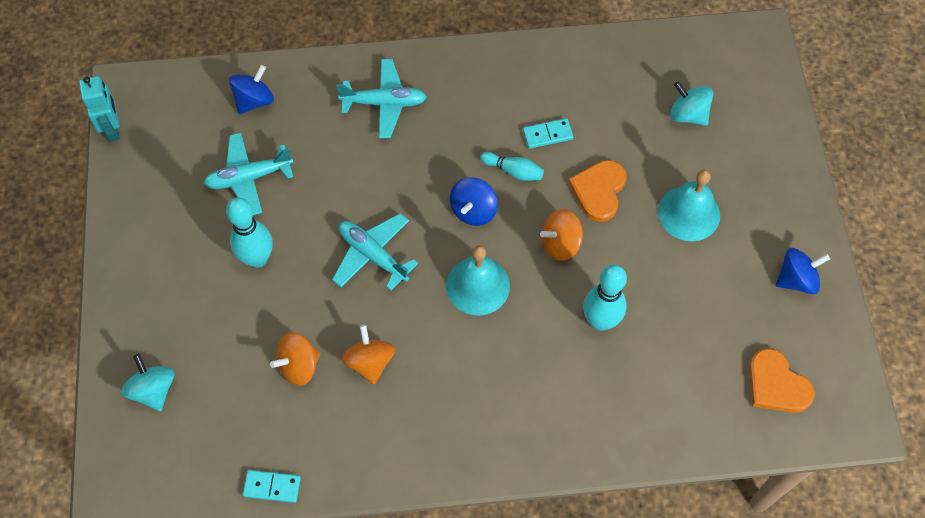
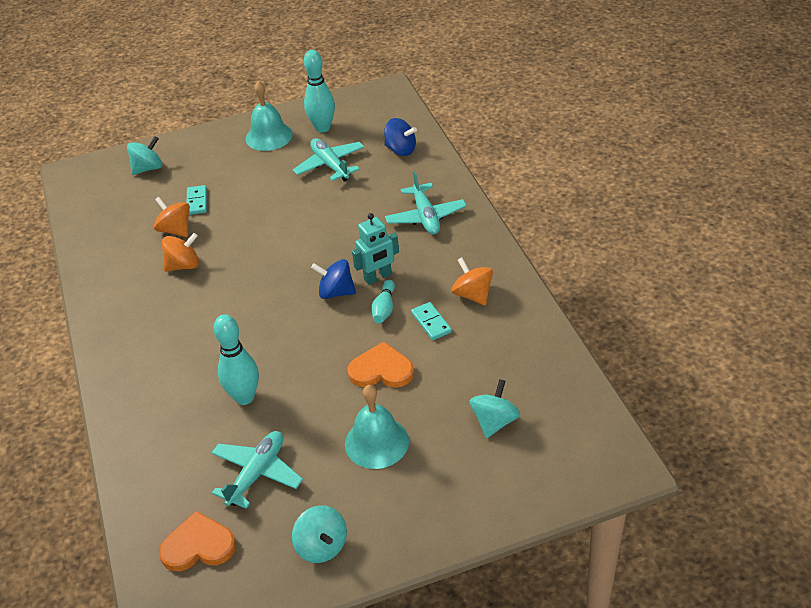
camera: 80 degrees right, 20 degrees down
turquoise robot [79,76,120,141] -> turquoise robot moved to [352,213,399,285]
turquoise bowling pin [226,197,273,268] -> turquoise bowling pin moved to [304,50,335,133]
turquoise domino [243,470,301,503] -> turquoise domino moved to [187,185,207,215]
turquoise plane [332,213,418,291] -> turquoise plane moved to [211,431,303,509]
turquoise bell [446,245,510,315] -> turquoise bell moved to [246,81,293,151]
orange spinning top [540,209,583,261] -> orange spinning top moved to [451,257,493,306]
orange heart [749,348,815,413] -> orange heart turned 45 degrees clockwise [159,511,236,571]
blue spinning top [776,248,830,294] -> turquoise spinning top [292,505,347,563]

